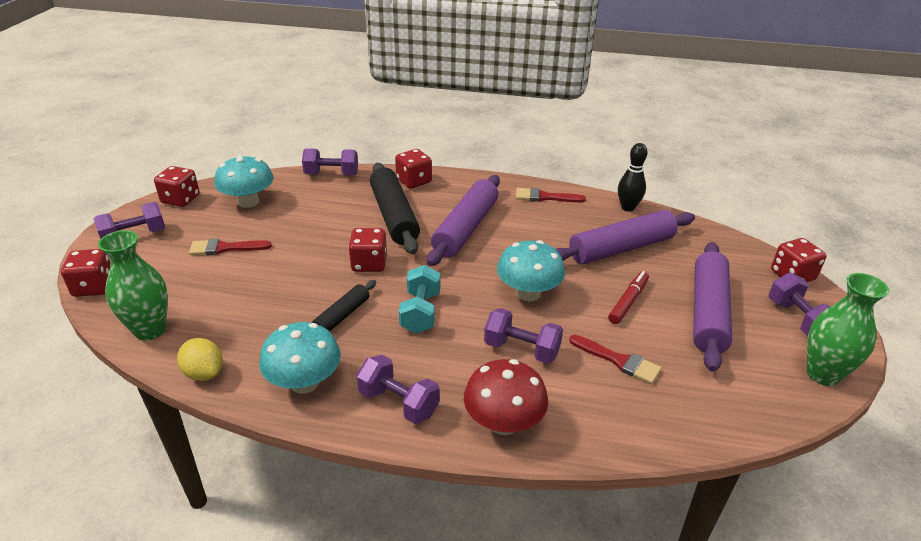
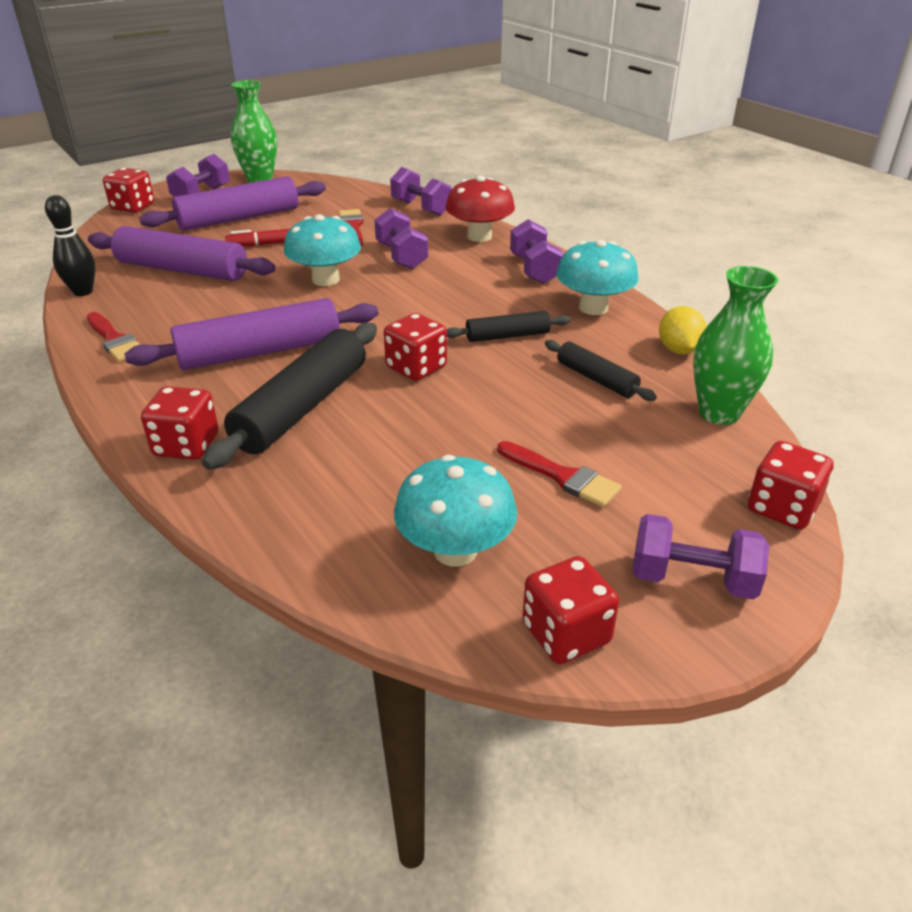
camera: 135 degrees left, 0 degrees up
purple dumbbell [302,148,358,175] -> purple dumbbell moved to [390,167,452,216]
turquoise dumbbell [399,265,440,334] -> none
none -> black rolling pin [545,340,657,401]

